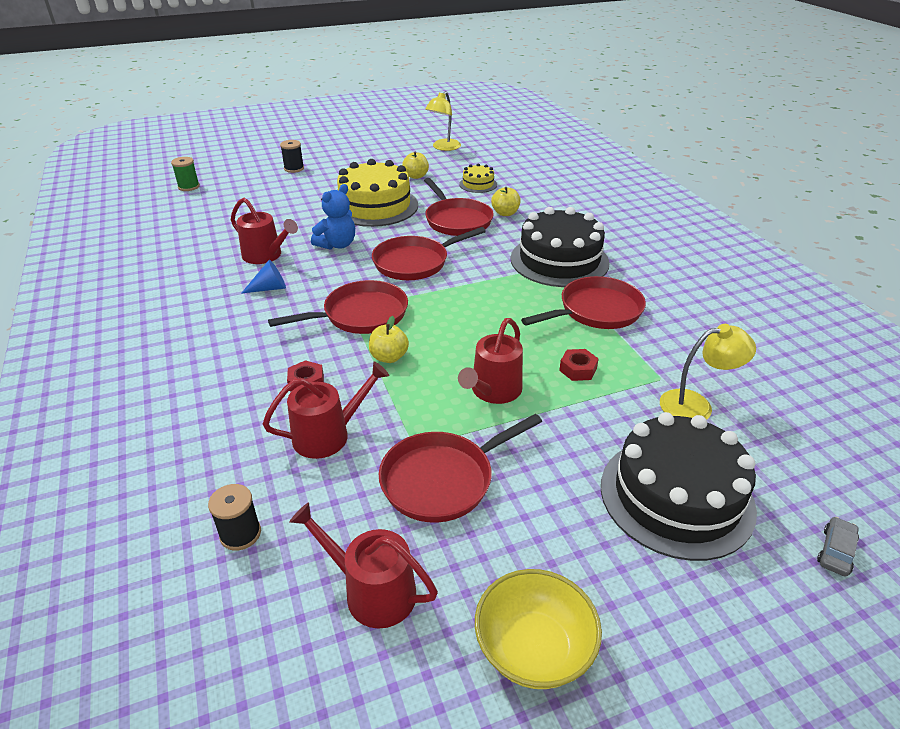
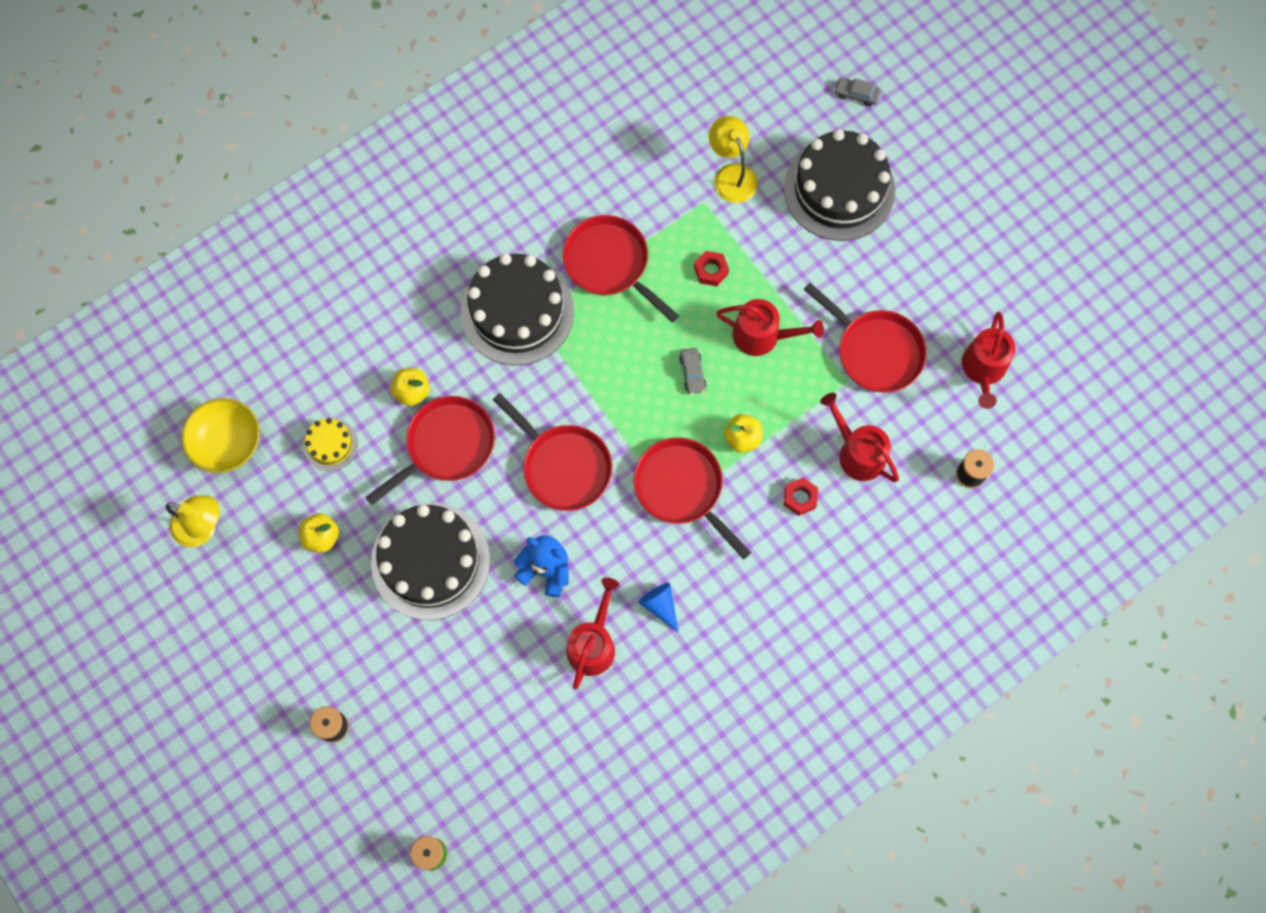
camera: 105 degrees left, 35 degrees up
yellow cake [337,159,418,227] -> black cake [371,503,490,620]
yellow bowl [475,569,602,689] -> yellow bowl moved to [182,398,260,473]
none -> grey car [679,348,706,394]

